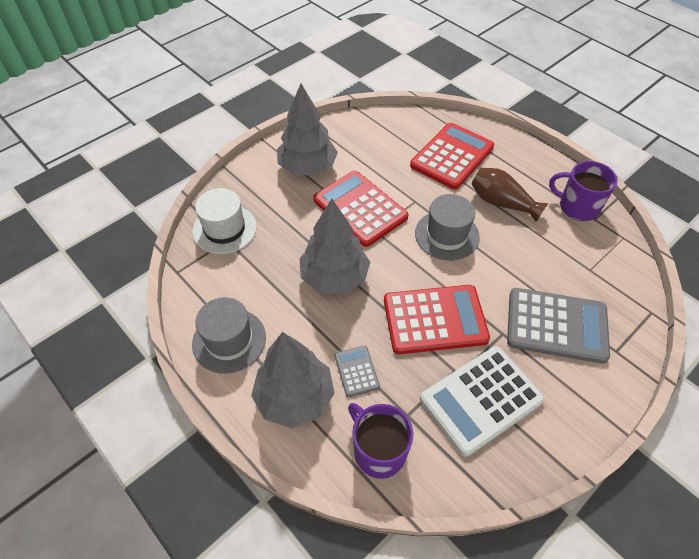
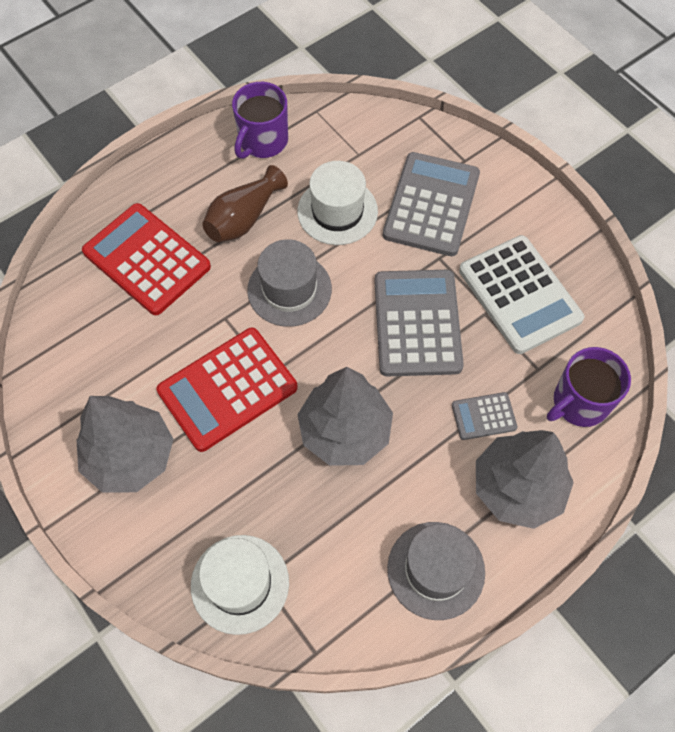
camera: 85 degrees left, 10 degrees up
red calculator [384,285,490,354] -> grey calculator [374,270,464,376]
none -> white hat [297,161,378,245]

